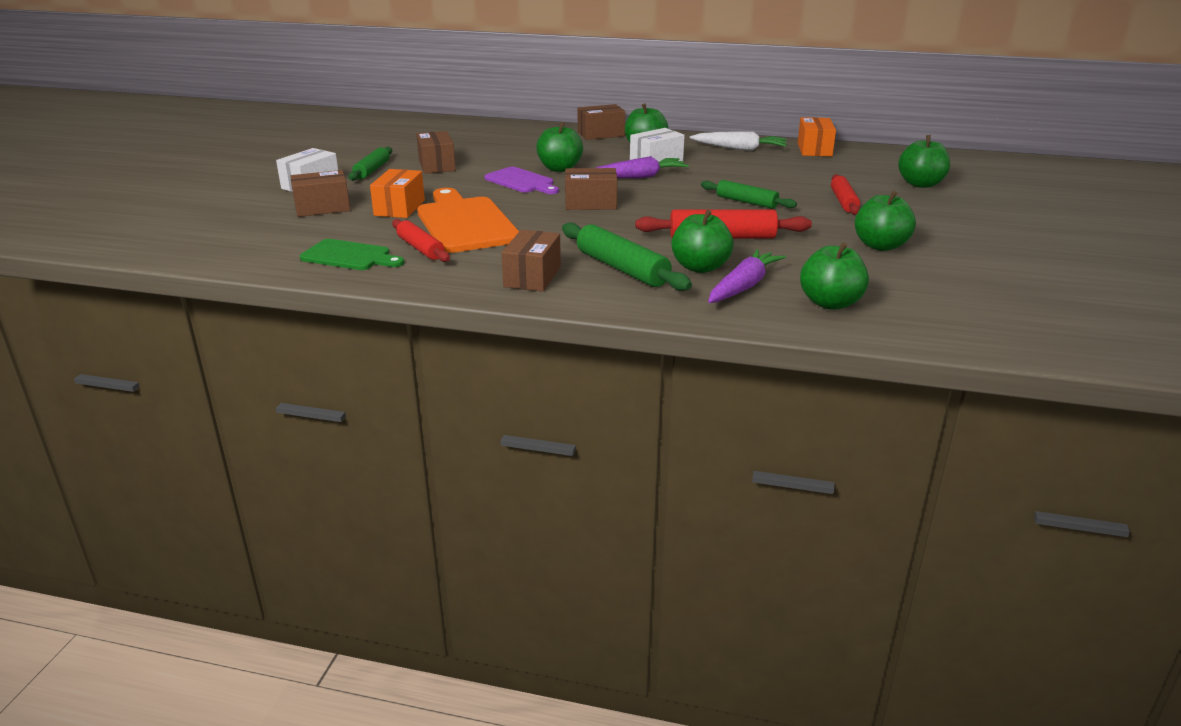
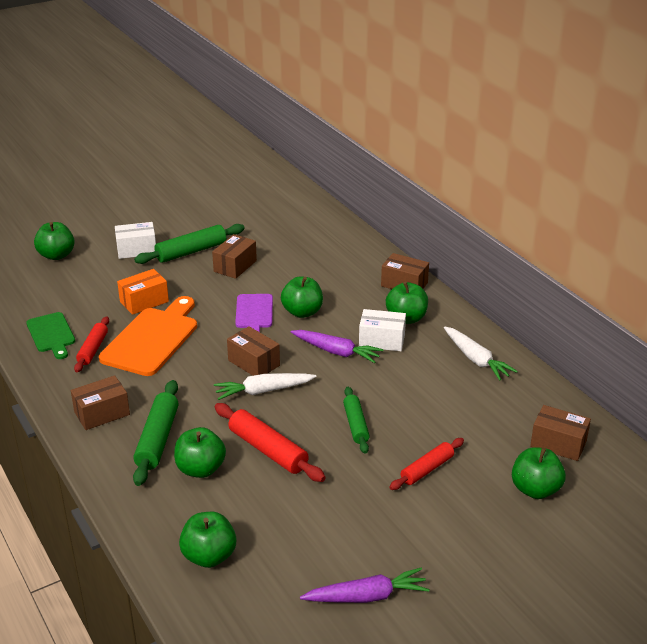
camera: 45 degrees right, 5 degrees up
brown box [290,170,350,217] -> brown box moved to [530,405,591,461]
green rolling pin [348,147,392,181] -> green rolling pin [134,224,245,264], size x1.52
purple carrot [708,249,786,303] -> purple carrot moved to [300,568,430,603]
orange box [798,117,836,156] -> none
green apple [855,191,916,251] -> green apple moved to [34,222,75,260]
none -> white carrot [214,373,316,400]

